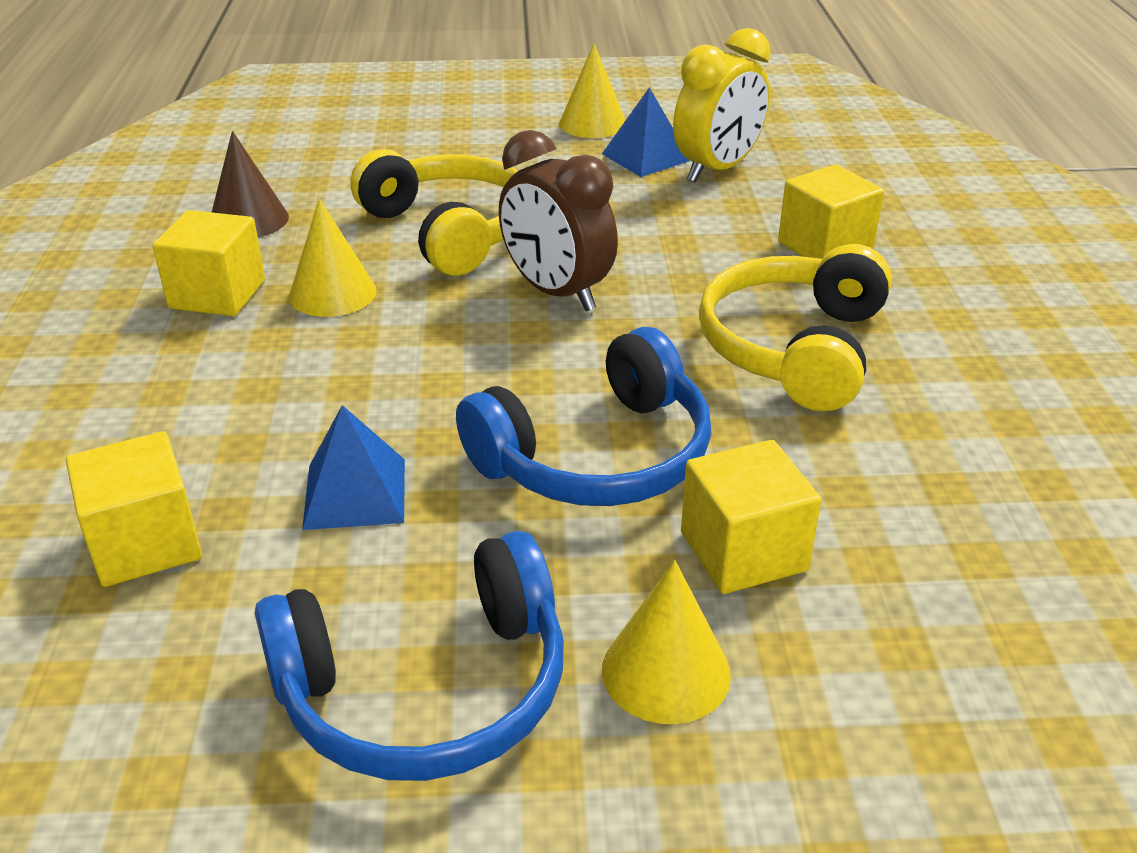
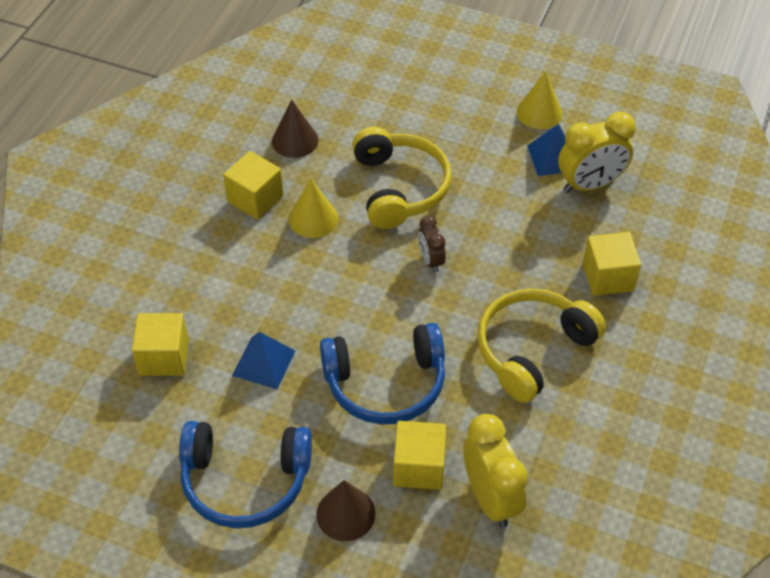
camera: 25 degrees right, 15 degrees up
brown clock [499,130,618,311] -> brown clock [418,216,446,273], size x0.55
yellow cone [602,560,731,724] -> brown cone [316,480,375,541]
none -> yellow clock [463,414,528,528]

